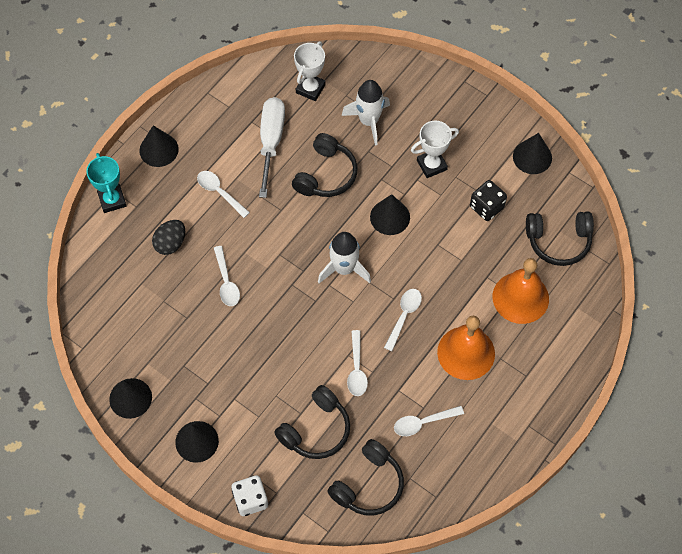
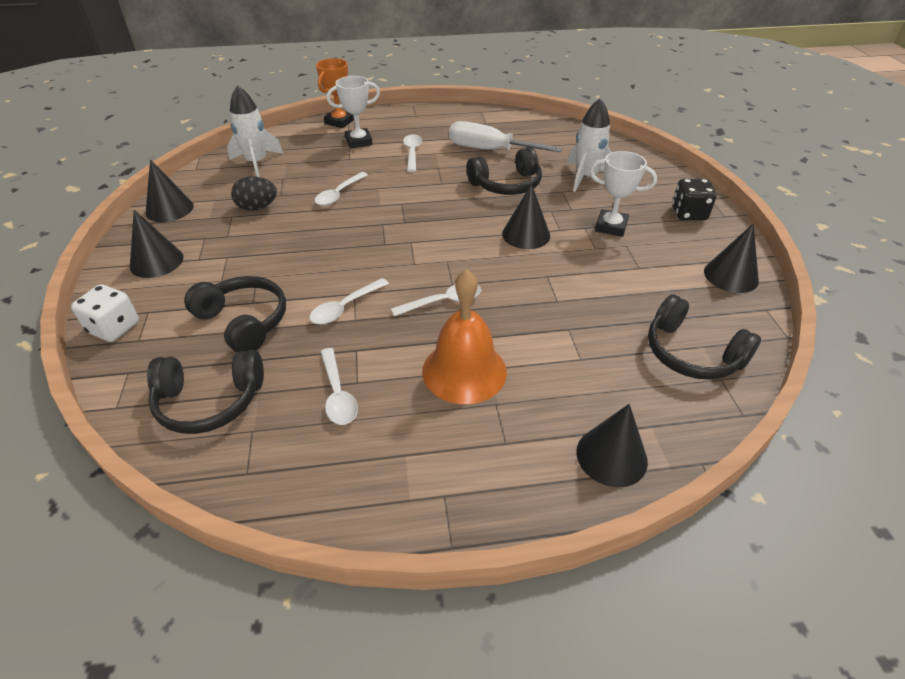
camera: 45 degrees right, 20 degrees down
turquoise trophy [86,153,127,213] -> orange trophy [316,58,354,128]
black cone [139,126,179,167] -> black cone moved to [576,404,648,487]
black egg [152,220,185,255] -> black egg moved to [231,176,277,211]
white screwdriver [259,97,285,198] -> white screwdriver turned 120 degrees counterclockwise [449,121,562,152]
black headphones [274,385,350,459] -> black headphones turned 135 degrees counterclockwise [184,276,286,353]
white trophy [294,41,326,101] -> white trophy moved to [327,76,380,149]
white rocket [318,232,371,283] -> white rocket moved to [227,85,283,177]
white spoon [394,406,464,436] -> white spoon turned 135 degrees counterclockwise [320,348,358,425]
black dice [470,180,507,221] -> black dice moved to [672,179,717,220]
orange bell [493,258,549,324] -> none

